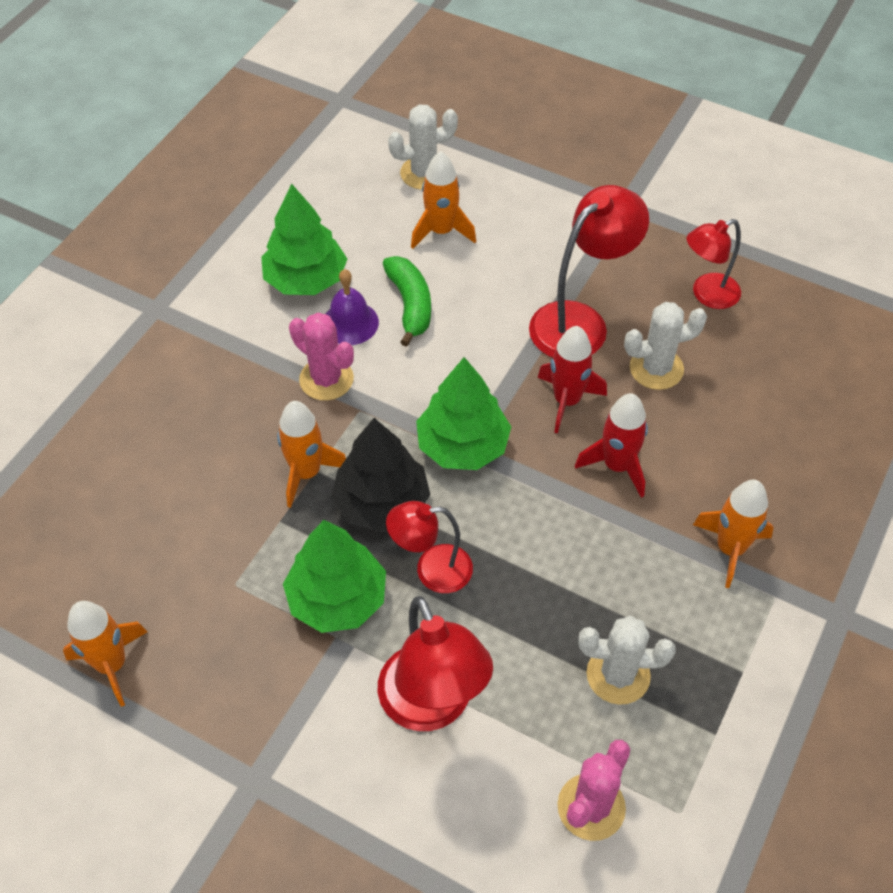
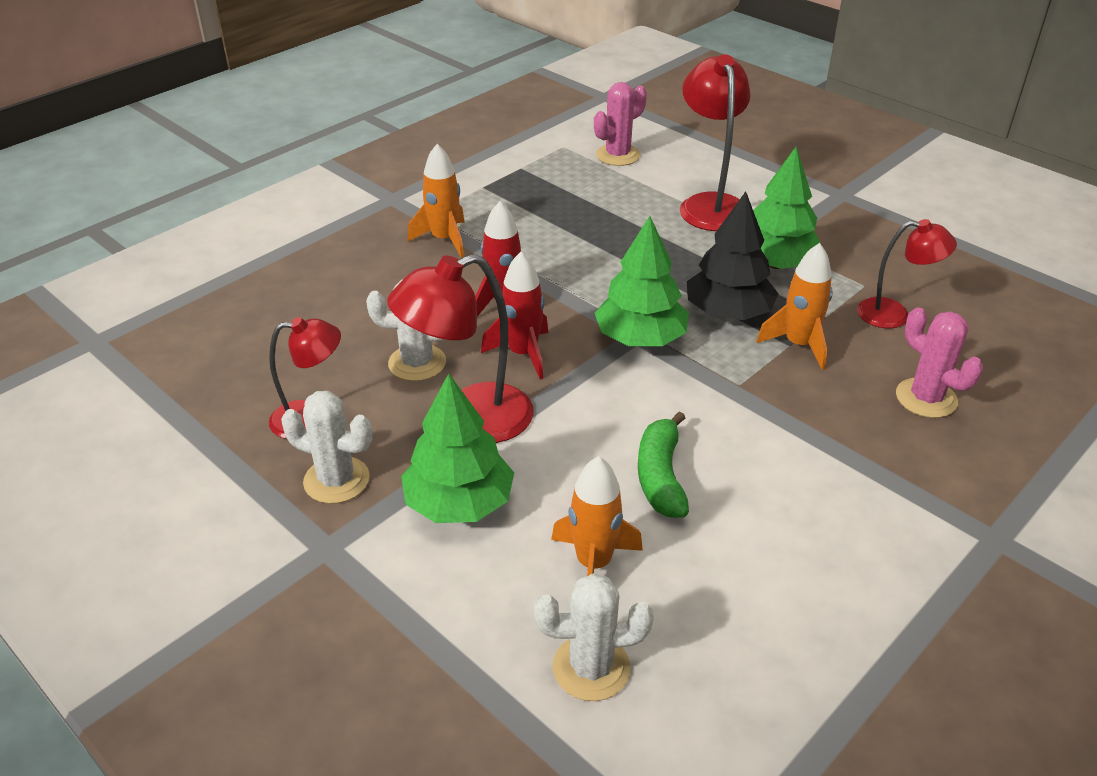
camera: 165 degrees left, 15 degrees down
orange rocket [63,601,147,707] -> none
green tree [261,184,347,295] -> green tree moved to [401,373,514,523]
pink cactus [289,313,354,401] -> pink cactus moved to [896,307,983,418]
purple bell [326,269,379,345] -> none
red lamp [386,501,473,593] -> red lamp moved to [857,219,957,328]
white cactus [579,616,676,705] -> white cactus moved to [281,391,372,504]

